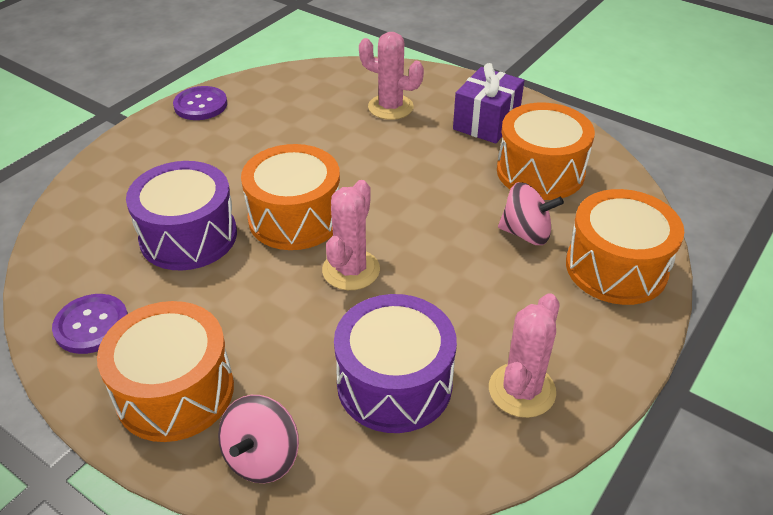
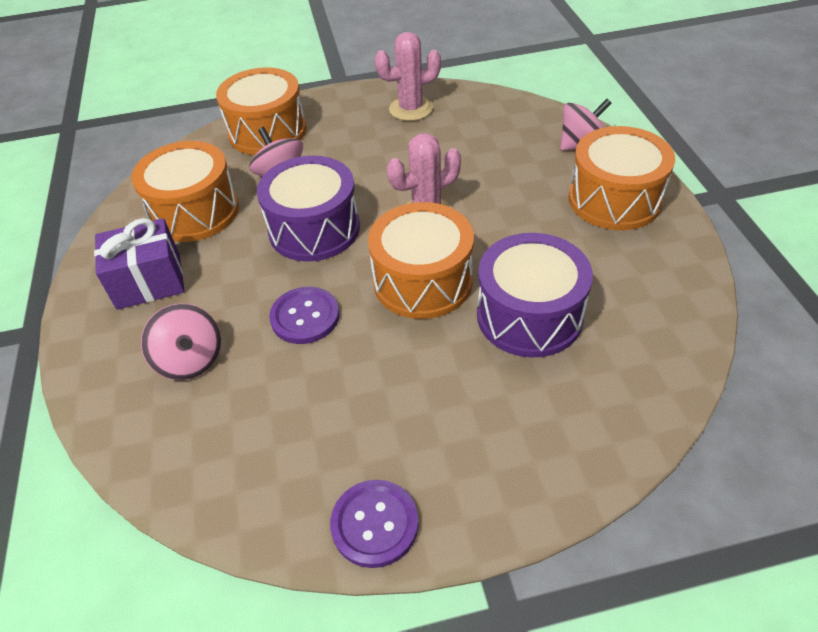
camera: 135 degrees left, 5 degrees up
purple button [52,294,128,354] -> purple button moved to [269,287,340,344]
purple drum [334,294,457,433] -> purple drum moved to [257,156,360,261]
pink cactus [359,32,424,120] -> pink spinning top [141,303,221,380]

